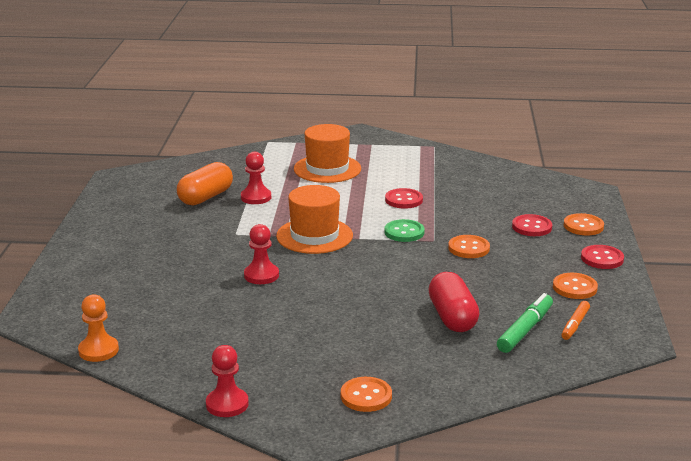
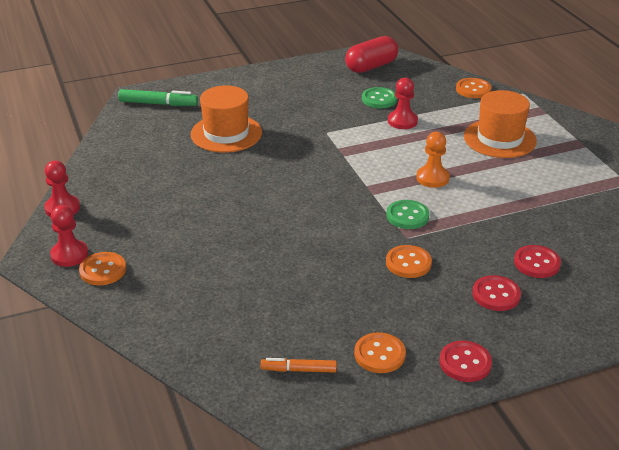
camera: 65 degrees right, 10 degrees up
orange pawn [78,294,119,362] -> orange pawn moved to [416,132,450,188]
orange capsule [177,162,233,206] -> green button [362,87,397,108]
red pawn [244,224,279,284] -> red pawn moved to [50,205,88,267]
orange hat [276,185,353,254] -> orange hat moved to [191,85,262,153]
red button [385,188,423,209] -> red button moved to [514,245,561,278]
red capsule [428,272,479,332] -> red capsule moved to [345,36,398,73]
green marker [497,293,553,353] -> green marker moved to [118,89,198,106]
orange button [564,213,604,235] -> orange button moved to [456,78,491,98]

